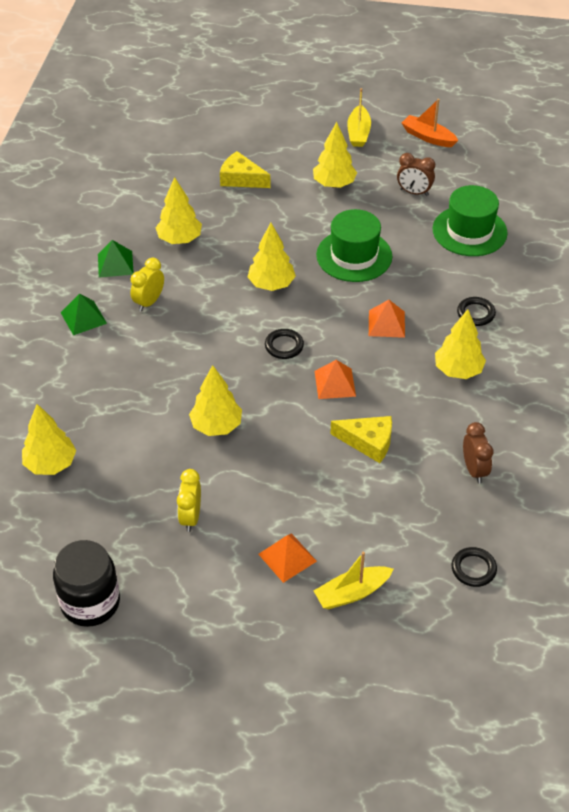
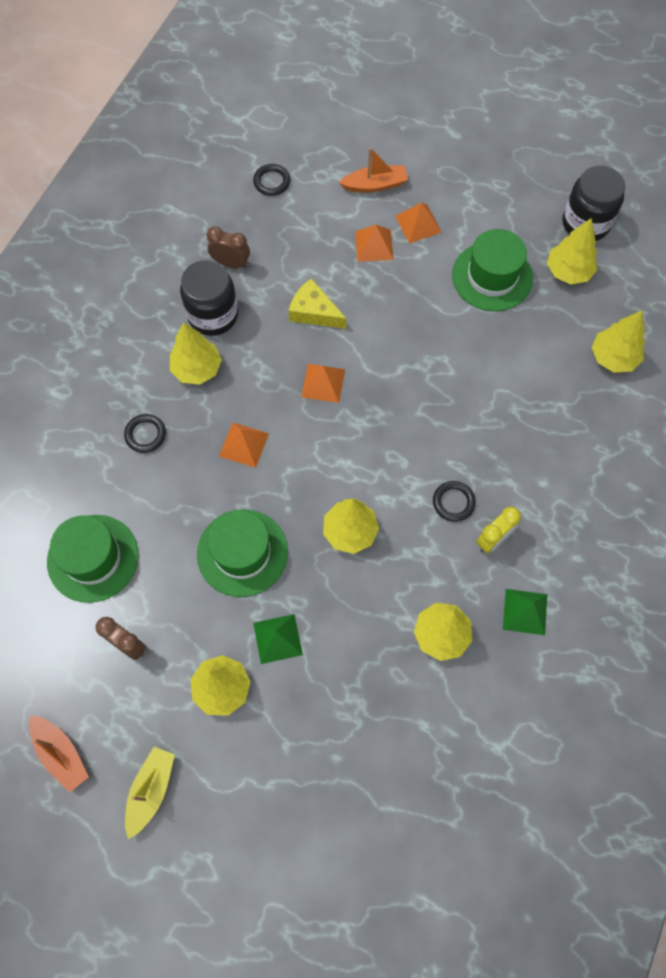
camera: 165 degrees left, 20 degrees up
green pyramid [60,294,107,335] -> green pyramid moved to [253,614,303,664]
yellow clock [177,469,201,532] -> green hat [452,229,533,311]
yellow tree [189,365,242,436] -> yellow tree moved to [547,218,597,284]
yellow cheese [220,151,270,188] -> none
black ring [265,329,304,359] -> black ring moved to [433,481,476,522]
yellow boat [314,552,393,609] -> orange boat [339,147,408,193]
brown clock [463,422,493,483] -> brown clock turned 105 degrees clockwise [207,226,250,269]
none -> black jar [180,260,238,336]
none -> orange pyramid [355,224,394,262]

